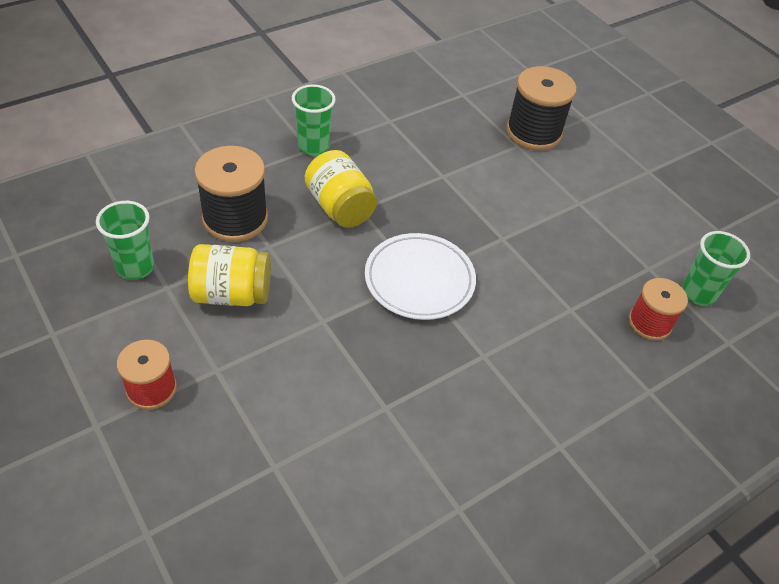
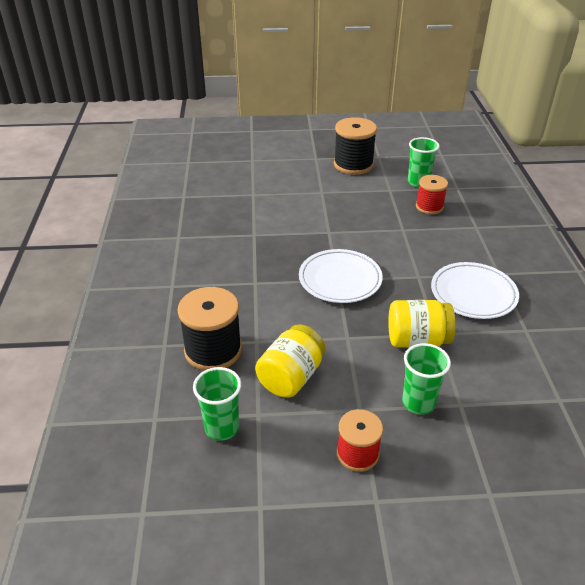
camera: 55 degrees left, 10 degrees down
green cup [292,84,336,156] -> green cup moved to [402,343,451,415]
yellow jar [305,150,377,228] -> yellow jar moved to [388,300,456,348]
black spool [506,66,577,150] -> black spool moved to [334,117,377,175]
none -> white plate [431,262,519,319]

